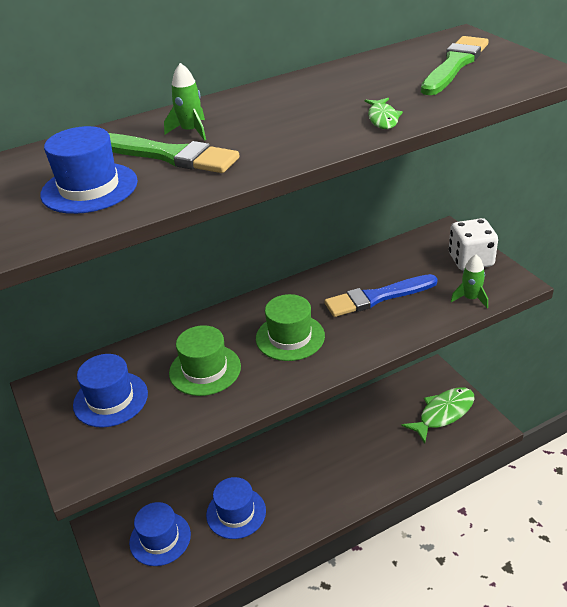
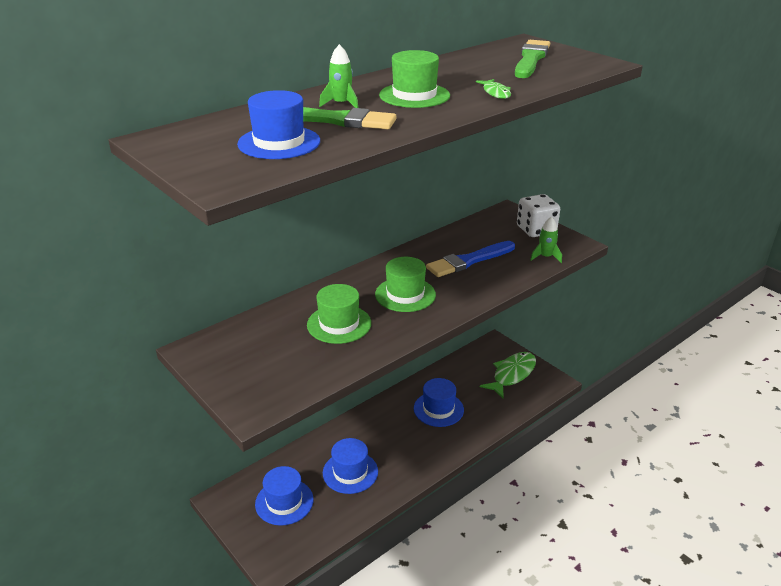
camera: 15 degrees left, 5 degrees down
blue hat [73,354,148,427] -> blue hat moved to [414,378,464,427]
none -> green hat [379,50,450,108]

